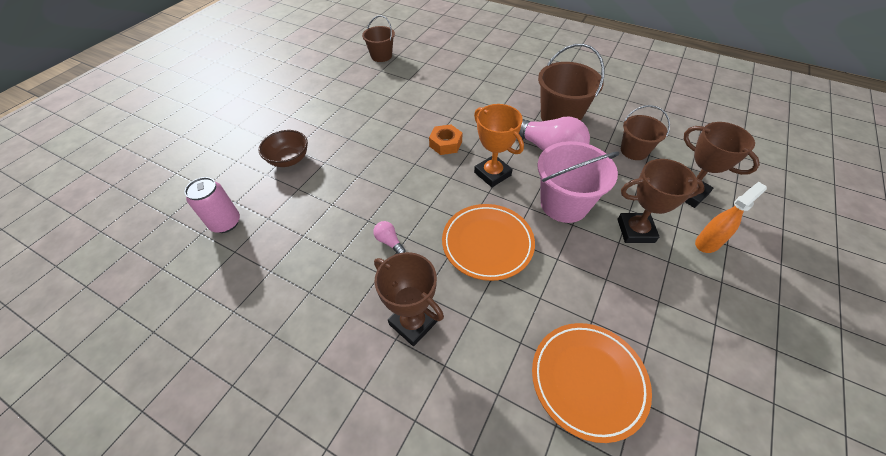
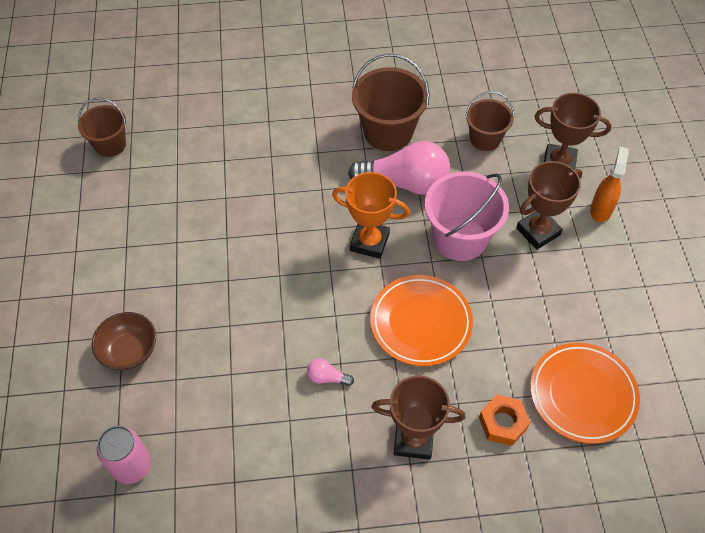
camera: 35 degrees left, 5 degrees up
orange nut [429,124,462,155] -> orange nut moved to [479,395,530,446]

